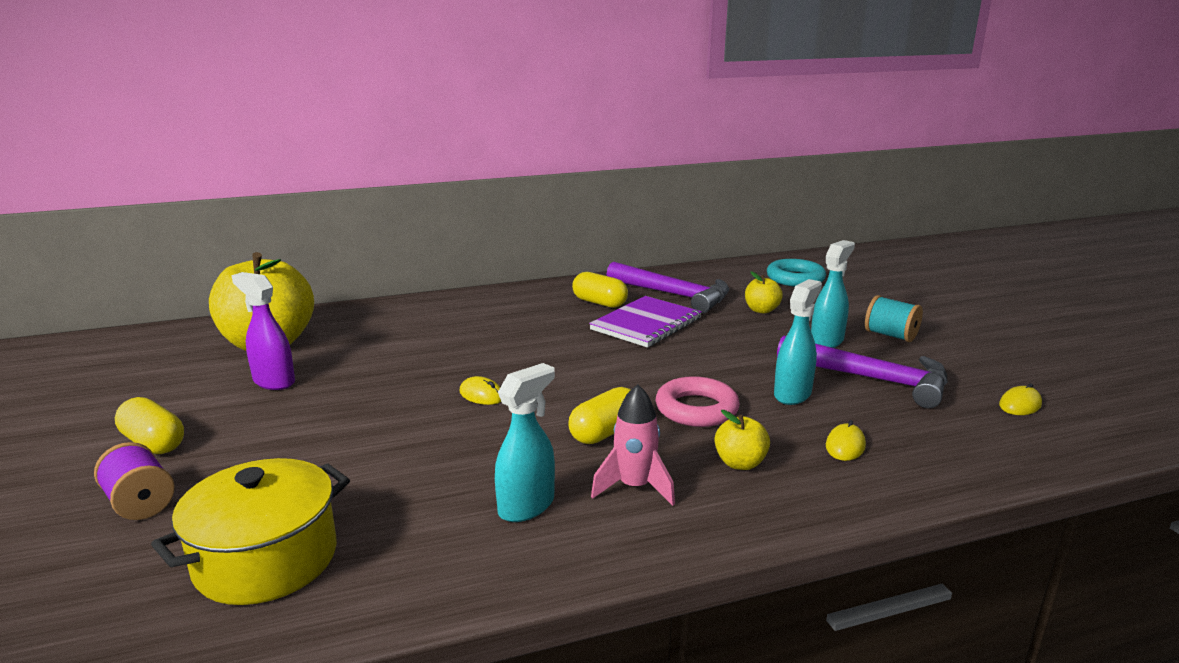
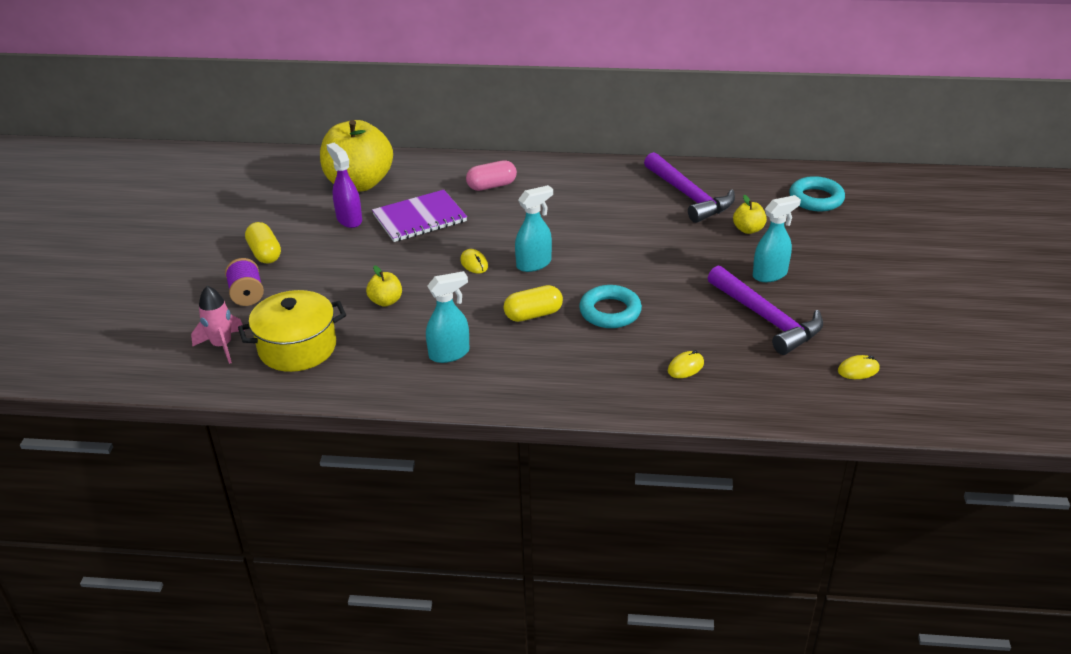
camera: 25 degrees right, 15 degrees up
yellow capsule [572,272,628,308] -> none
purple notebook [589,296,702,347] -> purple notebook moved to [372,190,467,242]
pink rocket [591,384,675,506] -> pink rocket moved to [191,286,245,364]
pink ring [656,376,740,427] -> turquoise ring [579,285,642,328]
yellow apple [715,410,770,470] -> yellow apple moved to [366,265,402,307]
turquoise spray bottle [774,279,822,405] -> turquoise spray bottle moved to [515,185,553,272]
turquoise spool [865,295,923,342] -> none
none -> pink capsule [466,160,517,191]

